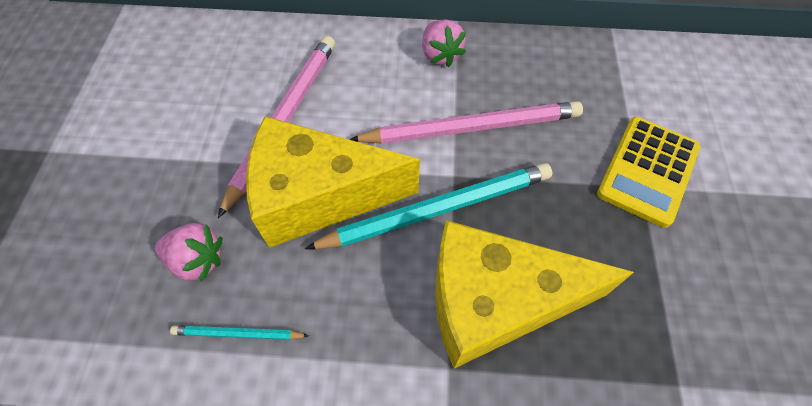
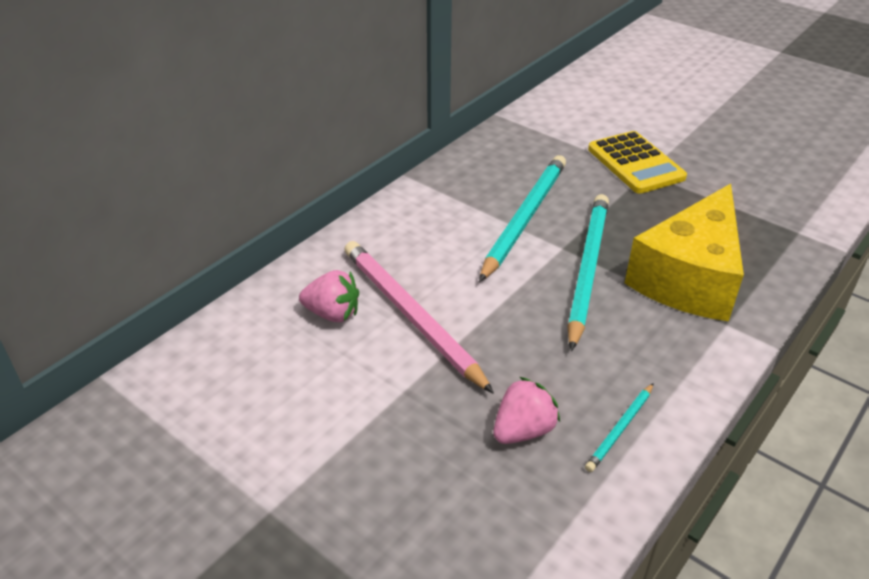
camera: 55 degrees left, 20 degrees down
yellow cheese [246,116,420,248] -> none
pink pencil [349,101,583,144] -> turquoise pencil [479,155,566,282]
pink strawberry [422,20,466,67] -> pink strawberry moved to [299,270,359,322]

